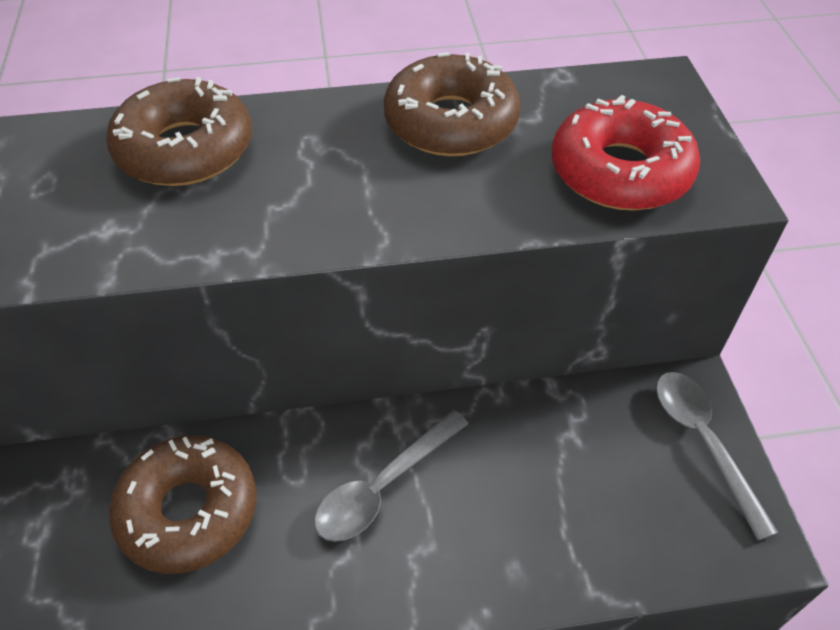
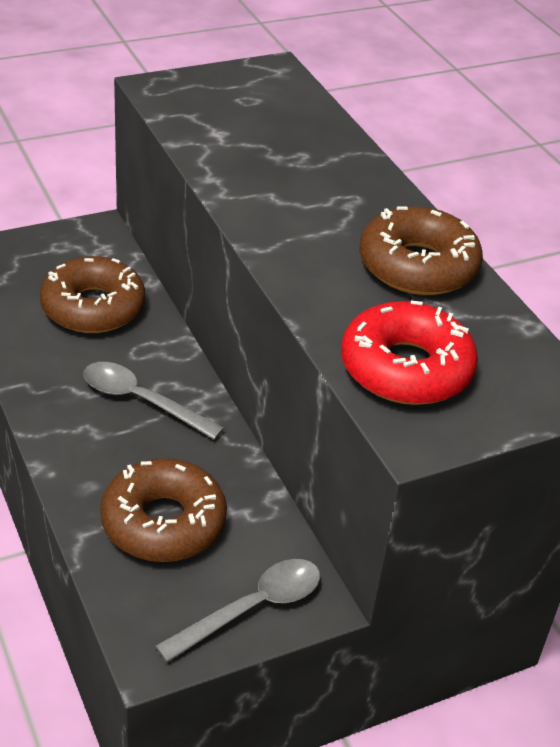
camera: 70 degrees right, 10 degrees down
brown donut [106,77,252,186] -> brown donut moved to [100,458,227,562]

